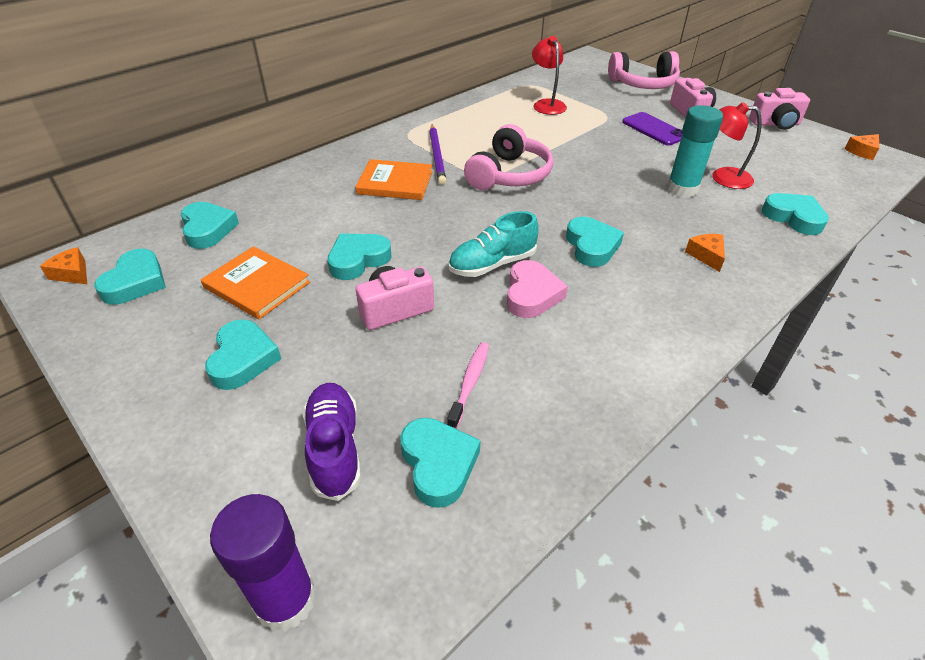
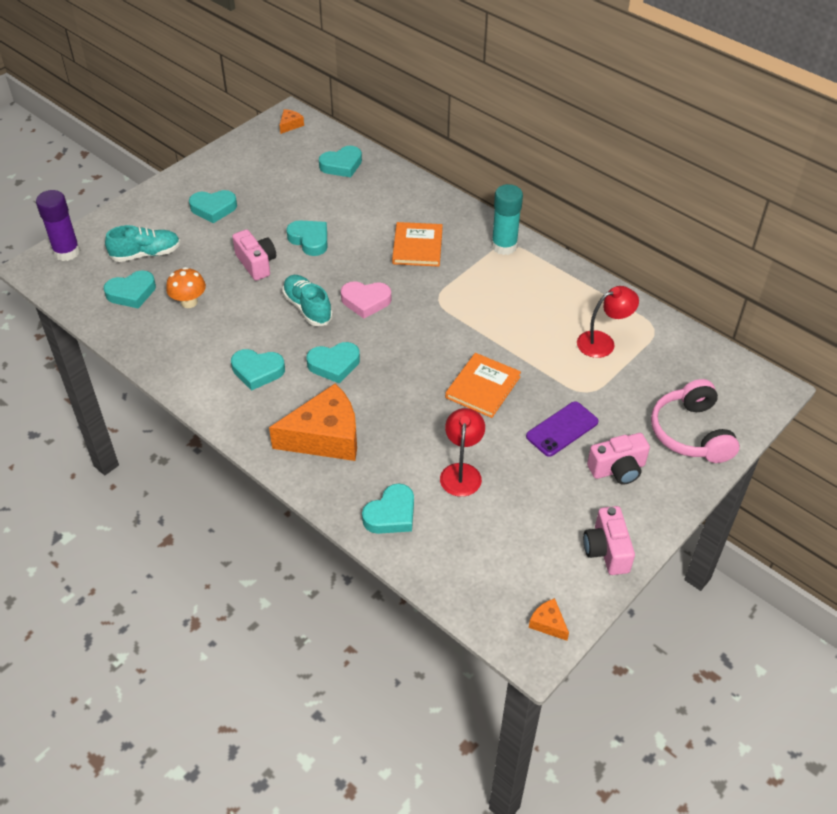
camera: 85 degrees right, 5 degrees up
turquoise heart [94,249,166,305] -> turquoise heart moved to [231,349,285,391]
orange book [201,246,310,319] -> orange book moved to [445,353,521,418]
purple shoe [303,383,361,501] -> turquoise shoe [105,225,180,262]
purple pencil [429,125,446,185] -> none
pink toothbrush [447,342,489,429] -> orange mushroom [166,267,206,308]
pink headphones [464,124,553,190] -> none
pink heart [507,260,568,318] -> pink heart moved to [341,281,391,319]
turquoise glue stick [667,105,723,198] -> turquoise glue stick moved to [491,184,523,255]
orange cheese [685,234,725,272] -> orange cheese [269,383,357,461], size x2.40

